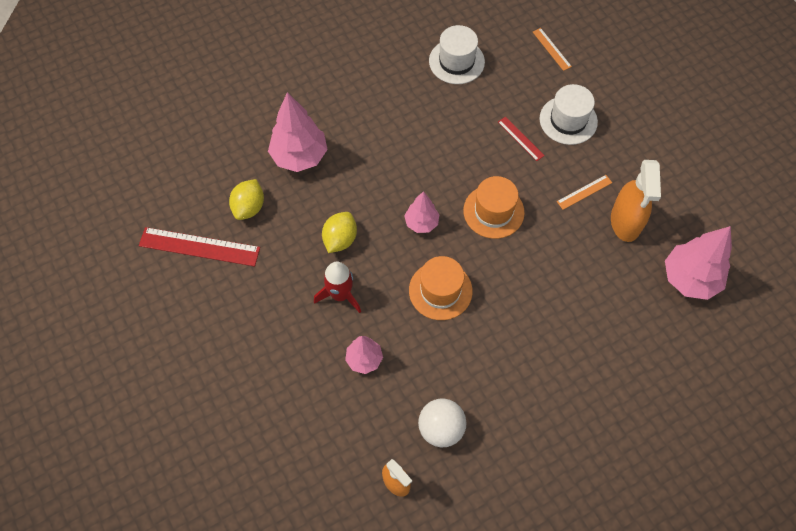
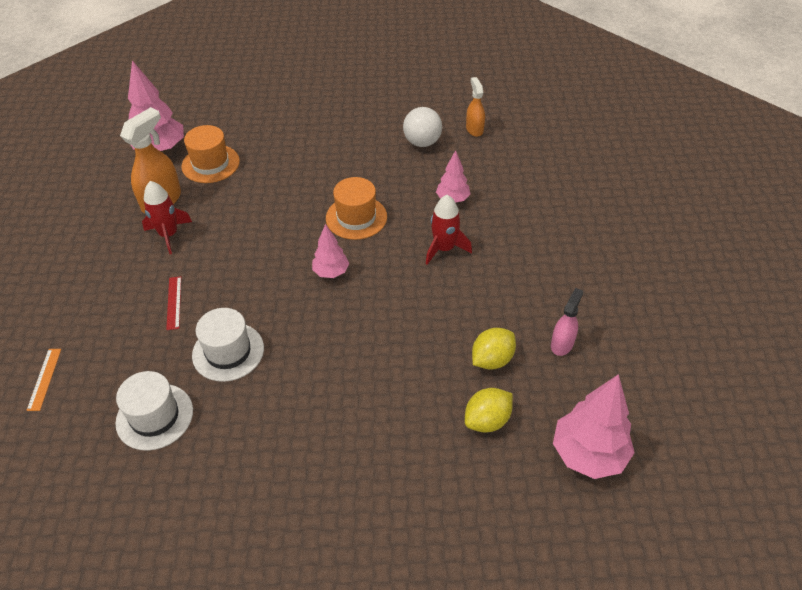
camera: 150 degrees left, 15 degrees down
red ruler [139,227,260,267] -> pink spray bottle [551,288,583,356]
pink tree [268,92,328,172] -> pink tree moved to [553,374,635,479]
yellow lemon [322,212,357,253] -> yellow lemon moved to [465,388,513,433]
orange hat [463,176,525,239] -> orange hat moved to [182,125,240,183]
white hat [540,84,598,145] -> white hat moved to [192,308,264,382]
orange ruler [557,175,612,210] -> red rocket [142,181,192,254]

